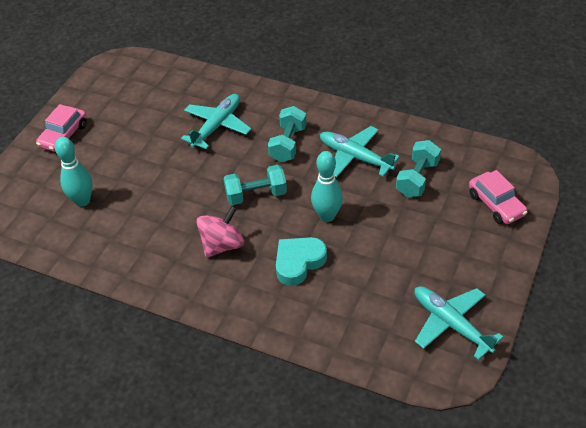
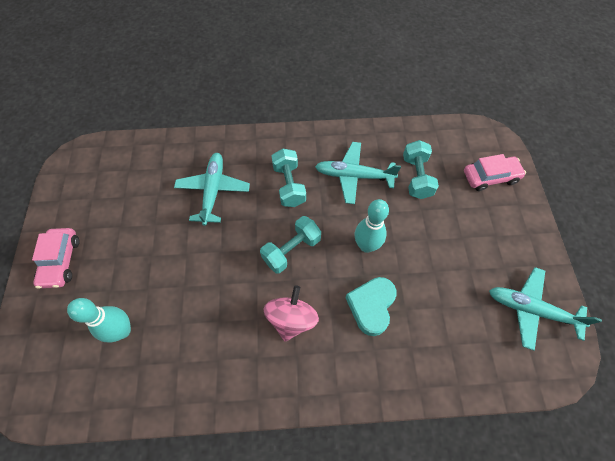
camera: 30 degrees left, 15 degrees up
pink car [469,170,528,224] -> pink car turned 45 degrees counterclockwise [464,154,526,191]

